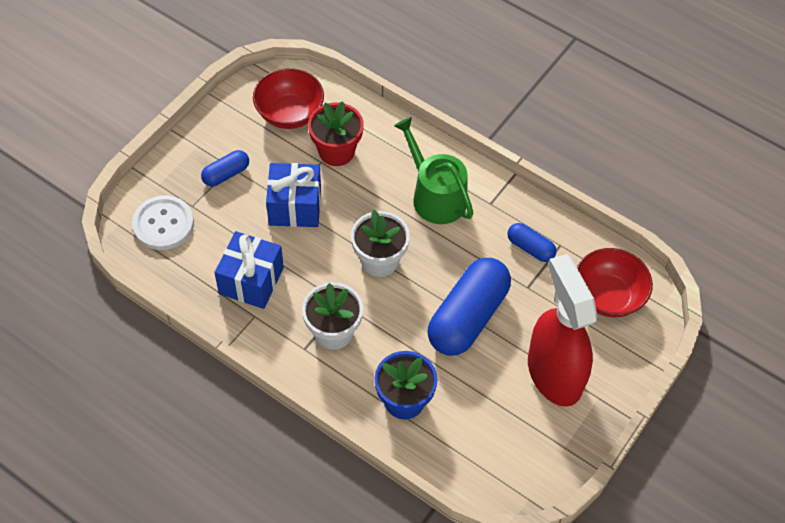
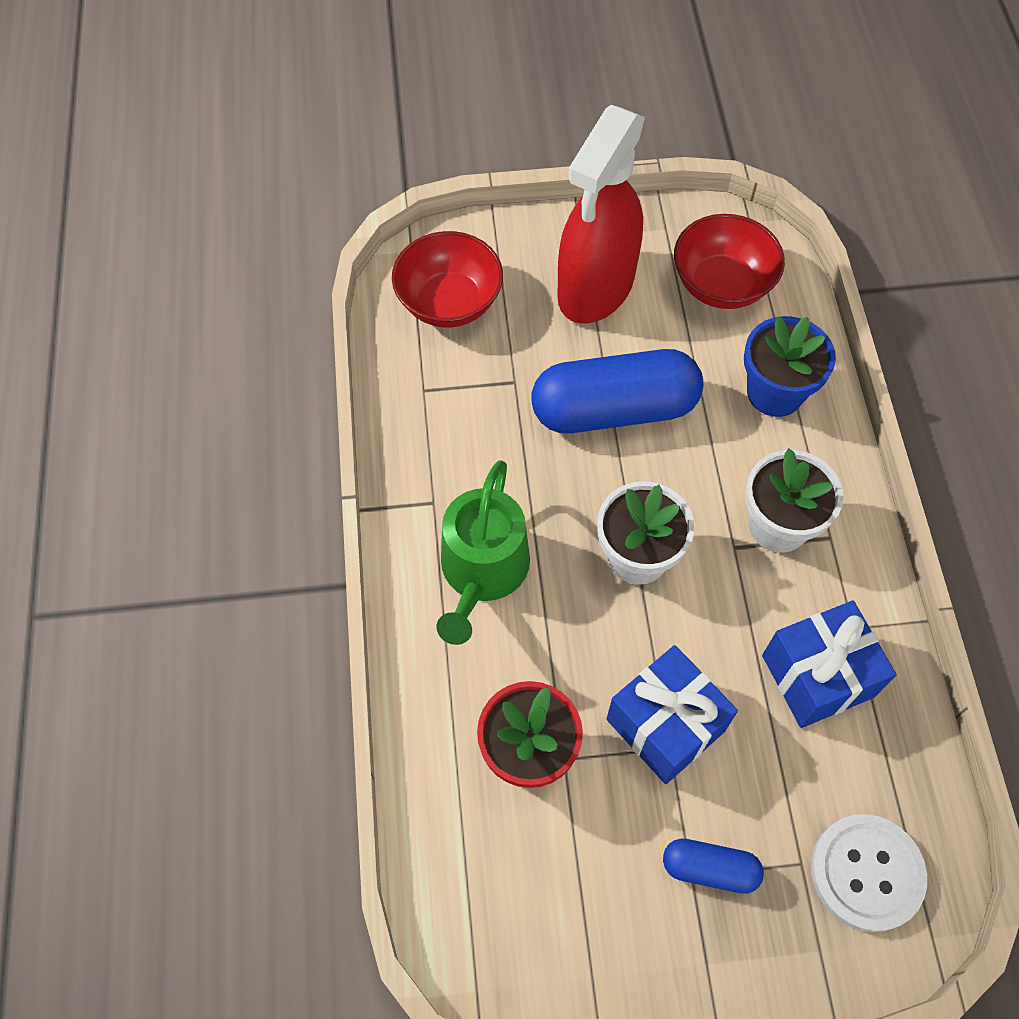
camera: 130 degrees left, 5 degrees up
red bowl [253,68,324,129] -> red bowl moved to [674,214,785,309]
blue capsule [507,223,557,262] -> none

